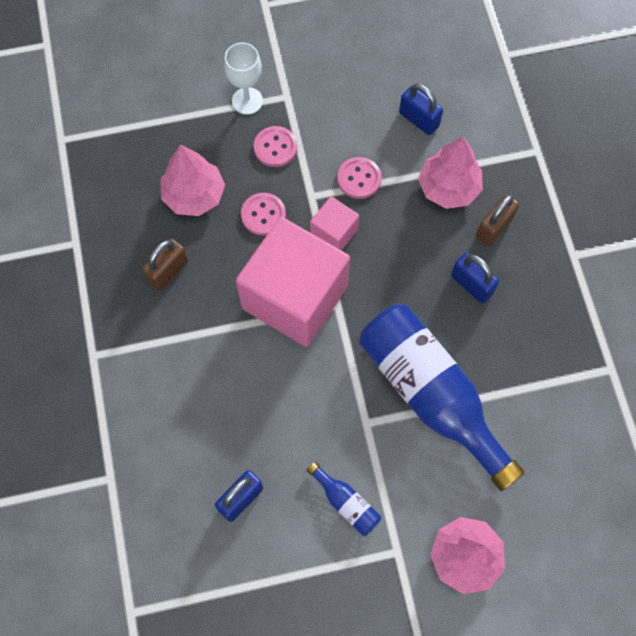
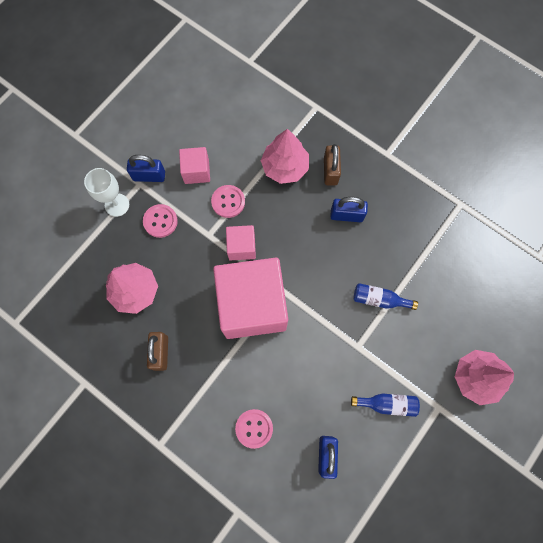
camera: 40 degrees left, 5 degrees up
pink button [241,193,286,236] -> pink button moved to [235,409,273,449]
blue bottle [359,304,525,491] -> blue bottle [353,283,418,310], size x0.41
blue padlock [399,83,443,135] -> blue padlock moved to [127,155,165,182]
none -> pink cube [179,147,210,184]

